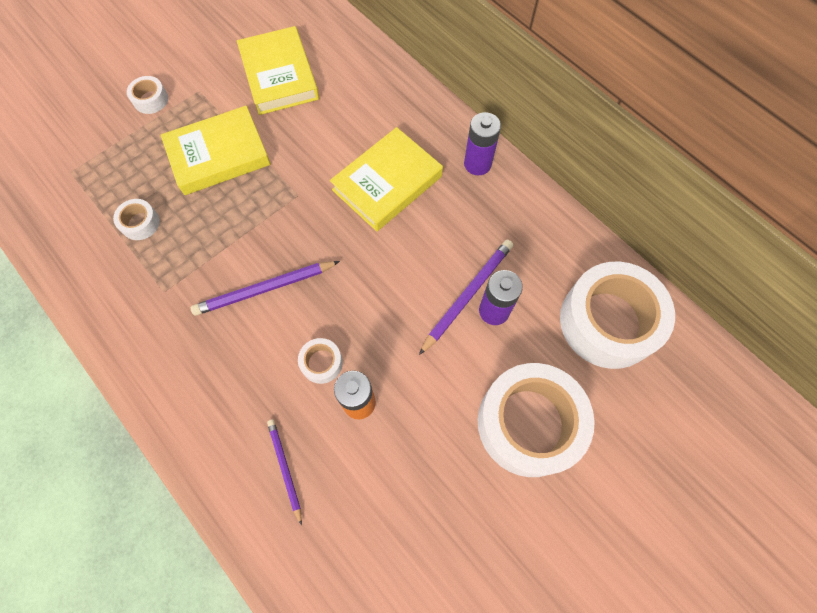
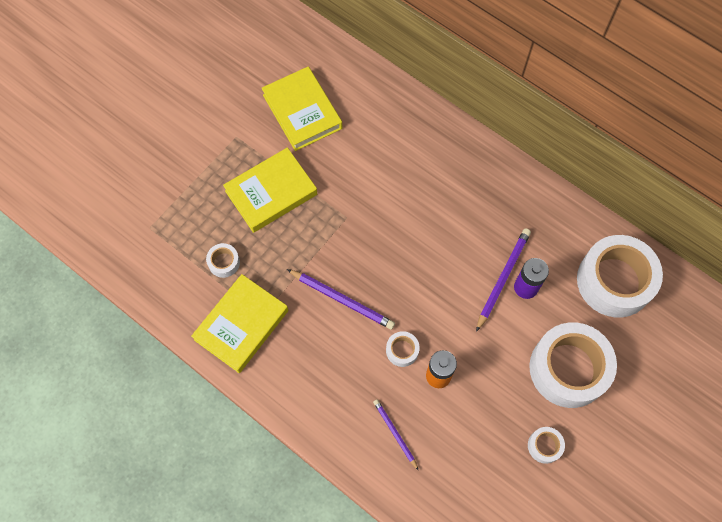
camera: 10 degrees left, 0 degrees up
white tape [127,76,168,114] -> white tape moved to [528,427,565,464]
purple pencil [191,261,340,316] -> purple pencil turned 120 degrees counterclockwise [287,269,395,330]
yellow book [330,127,443,231] -> yellow book moved to [191,274,288,373]
purple battery [464,112,501,175] -> none

